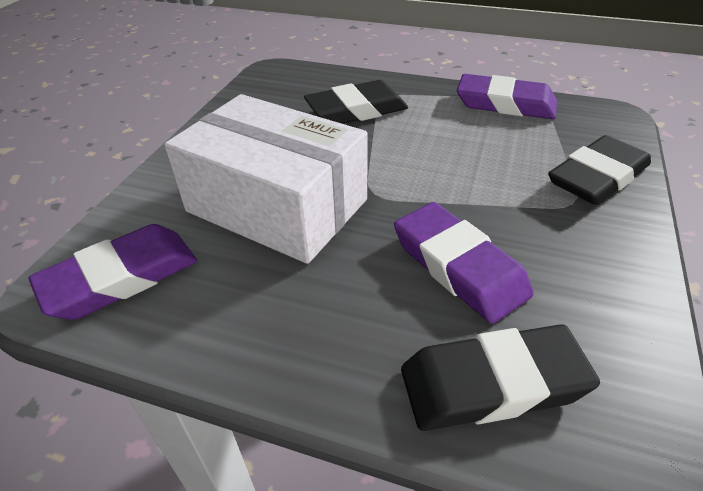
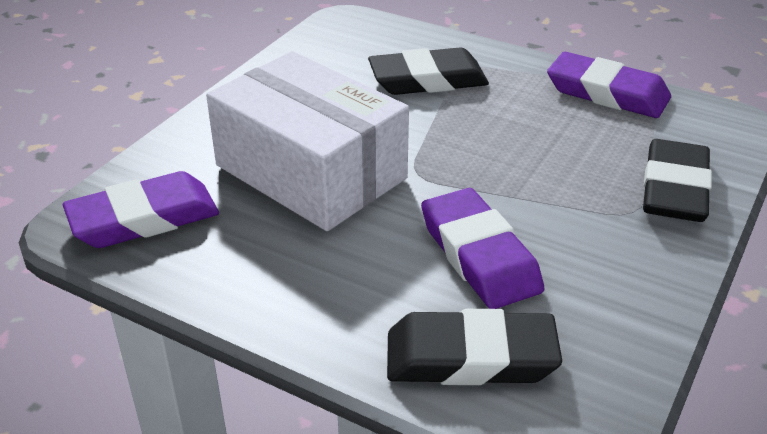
camera: 10 degrees right, 5 degrees down
black eraser [548,135,651,205] -> black eraser turned 45 degrees counterclockwise [643,139,712,222]

